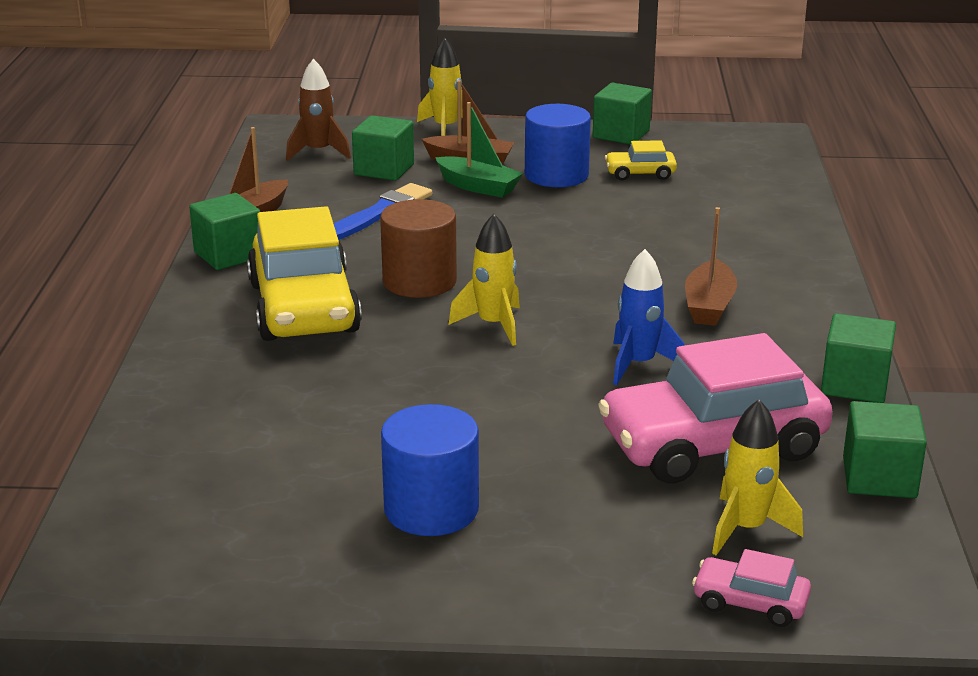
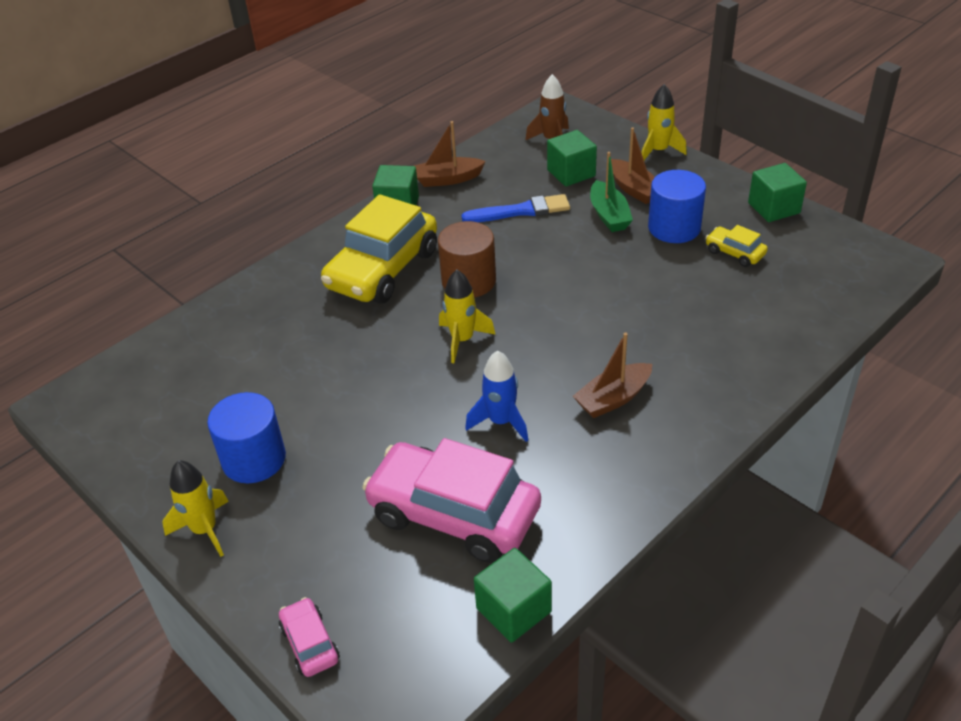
camera: 45 degrees right, 15 degrees up
yellow rocket [712,399,803,555] -> yellow rocket moved to [162,460,229,557]
green cube [821,313,896,403] -> none

